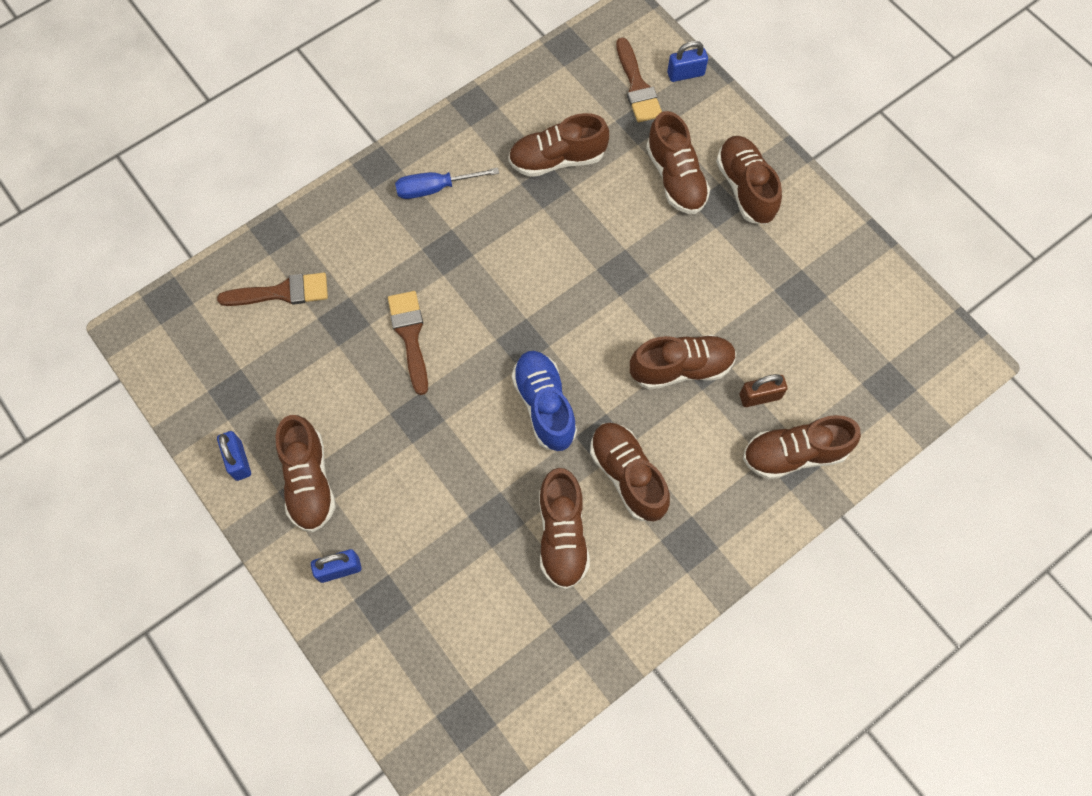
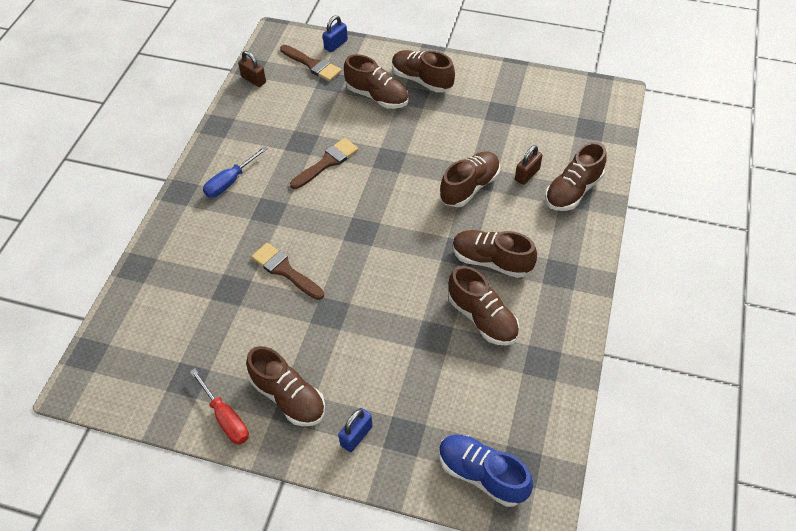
camera: 35 degrees left, 15 degrees down
brown brush [217,273,328,306] -> brown brush moved to [290,138,358,189]
blue padlock [217,431,251,481] -> red screwdriver [190,368,249,445]
brown shoe [508,113,609,177] -> none
blue shoe [512,351,577,451] -> blue shoe moved to [439,435,533,507]
none -> brown padlock [238,51,266,87]

